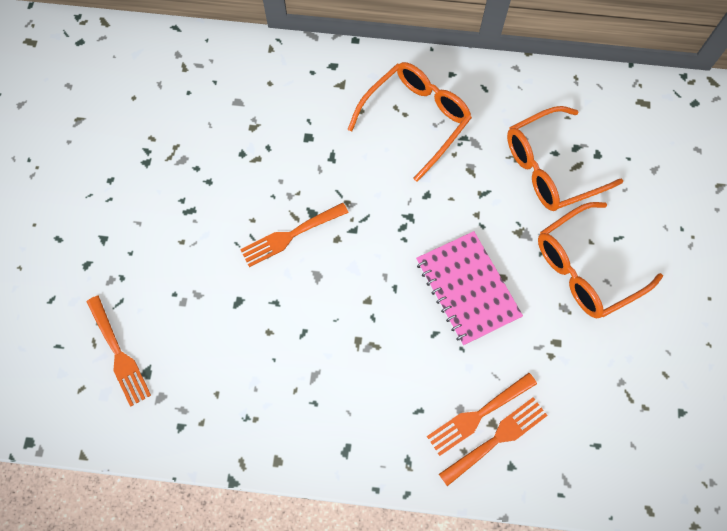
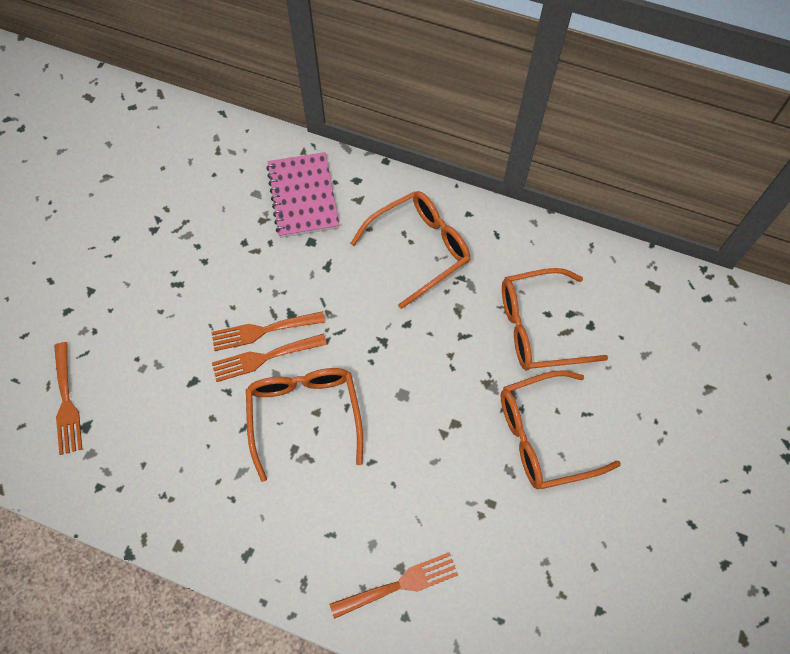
camera: 15 degrees right, 5 degrees down
pink notebook [416,231,523,346] -> pink notebook moved to [266,152,339,238]
orange fork [427,373,537,456] -> orange fork moved to [212,333,327,382]
none -> orange glasses [246,368,363,482]

